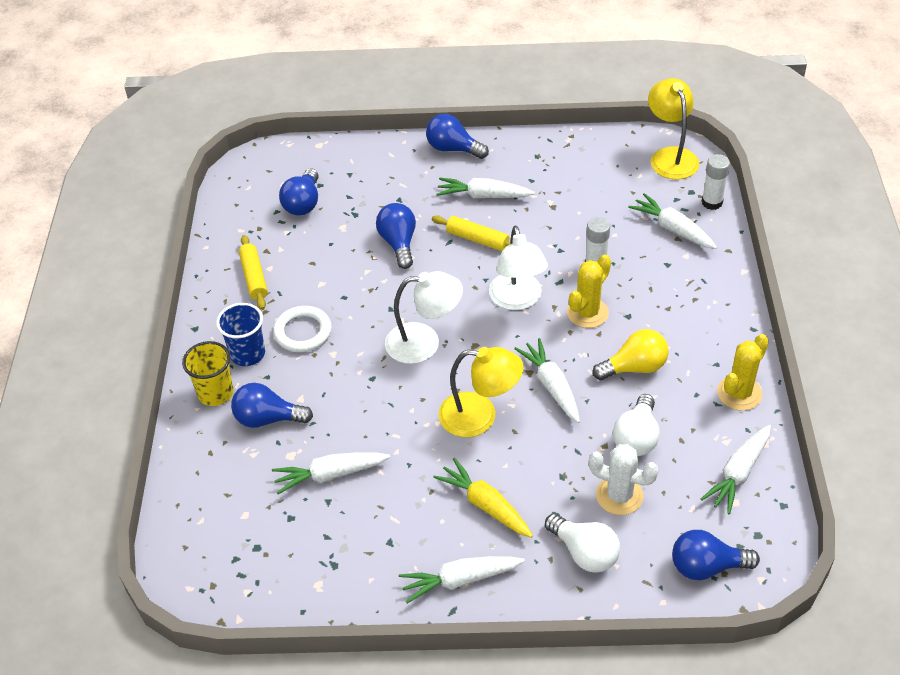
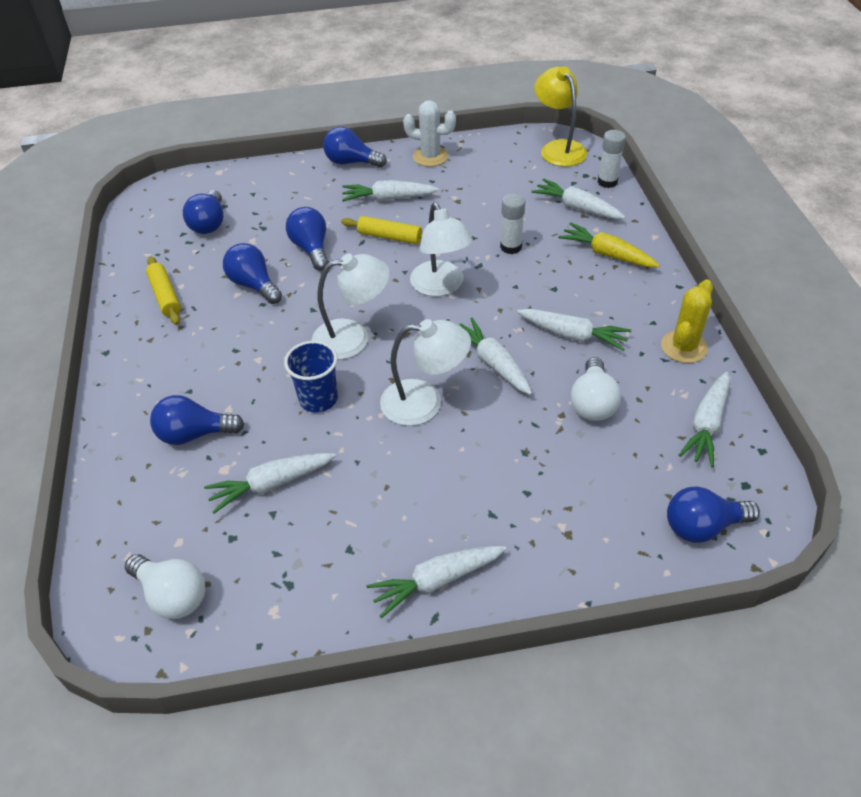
camera: 10 degrees left, 0 degrees up
yellow cup [182,341,233,406] -> none
blue cup [216,303,265,366] -> blue cup moved to [284,341,338,413]
white ring [273,306,332,352] -> none
yellow carrot [433,458,533,538] -> yellow carrot moved to [558,223,660,267]
yellow lamp [439,347,523,437] -> white lamp [380,319,471,426]
white light bulb [545,513,620,573] -> white light bulb moved to [125,554,205,619]
yellow cactus [567,255,611,328] -> none
white cactus [589,444,659,515] -> white cactus moved to [403,100,456,167]
yellow light bulb [593,329,669,380] -> white carrot [517,309,631,351]
none -> blue light bulb [223,243,282,304]

